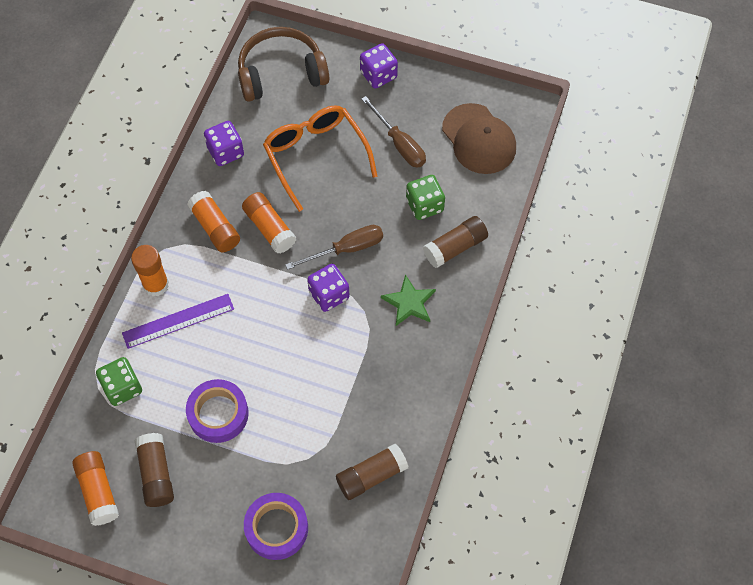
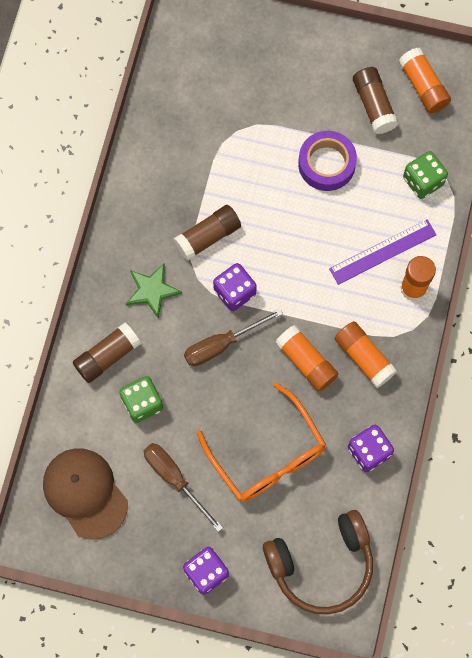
camera: 175 degrees right, 10 degrees up
purple tape [244,493,308,560] -> none
brown glue stick [336,444,408,500] -> brown glue stick moved to [174,205,241,261]

